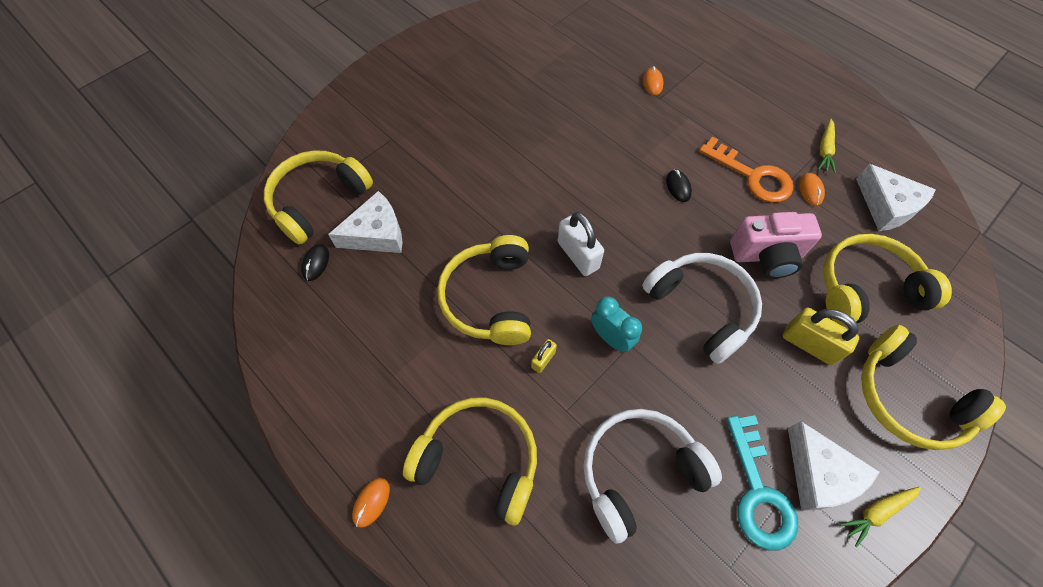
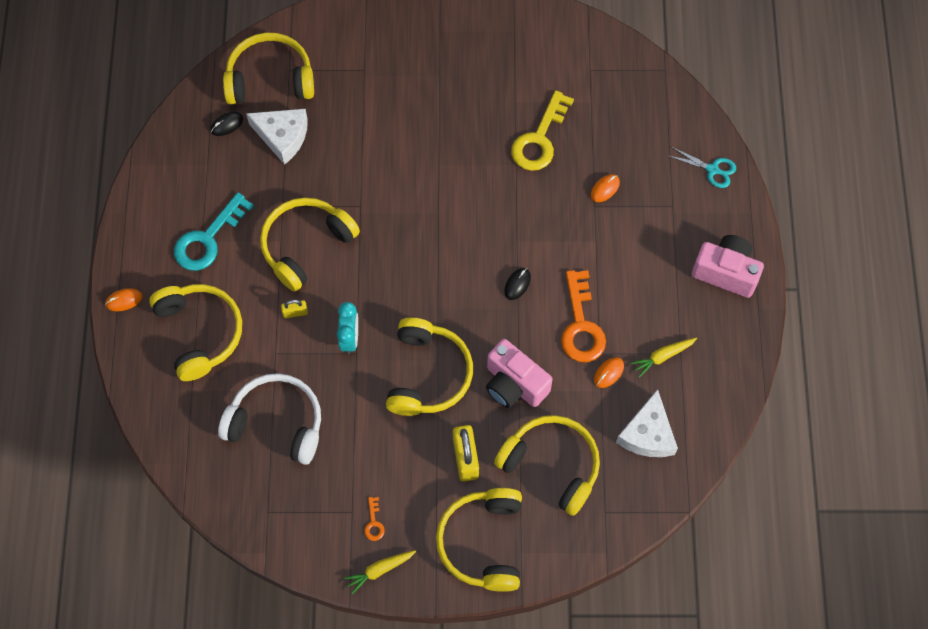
camera: 45 degrees right, 5 degrees up
white padlock [558,212,604,276] -> none
white headphones [642,253,762,364] -> yellow headphones [386,318,473,416]
turquoise key [726,415,798,551] -> turquoise key moved to [174,192,254,271]
white cheese [788,421,880,511] -> orange key [364,497,385,541]
yellow carrot [840,487,921,547] -> yellow carrot turned 45 degrees counterclockwise [344,550,416,594]
none -> yellow key [511,90,574,171]
none -> turquoise scissors [669,147,736,188]
none -> pink camera [692,235,764,298]

